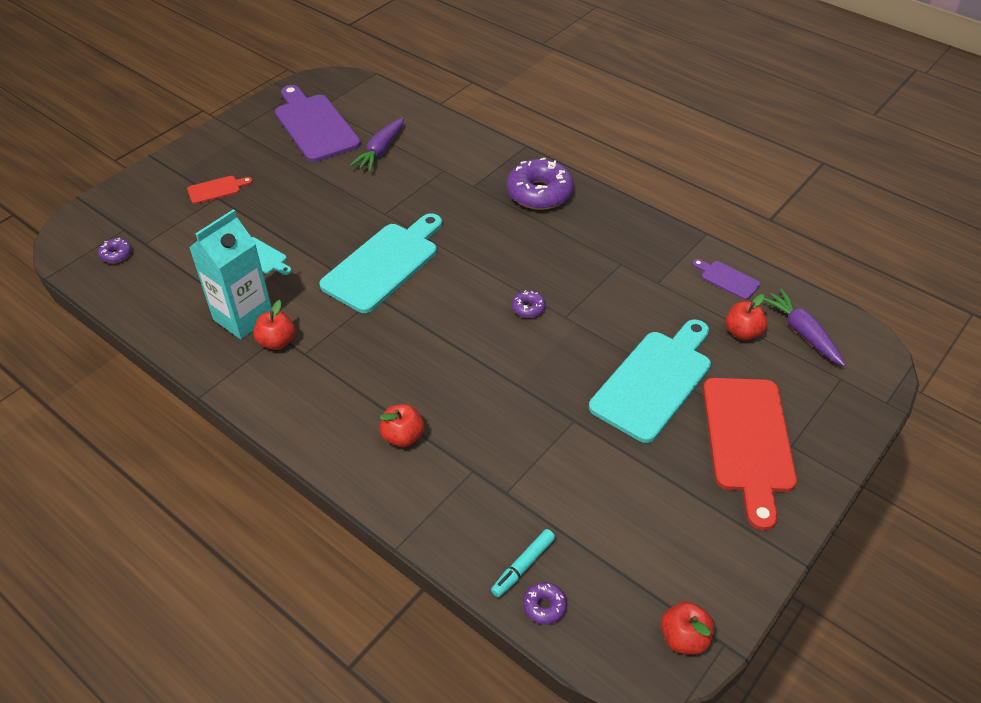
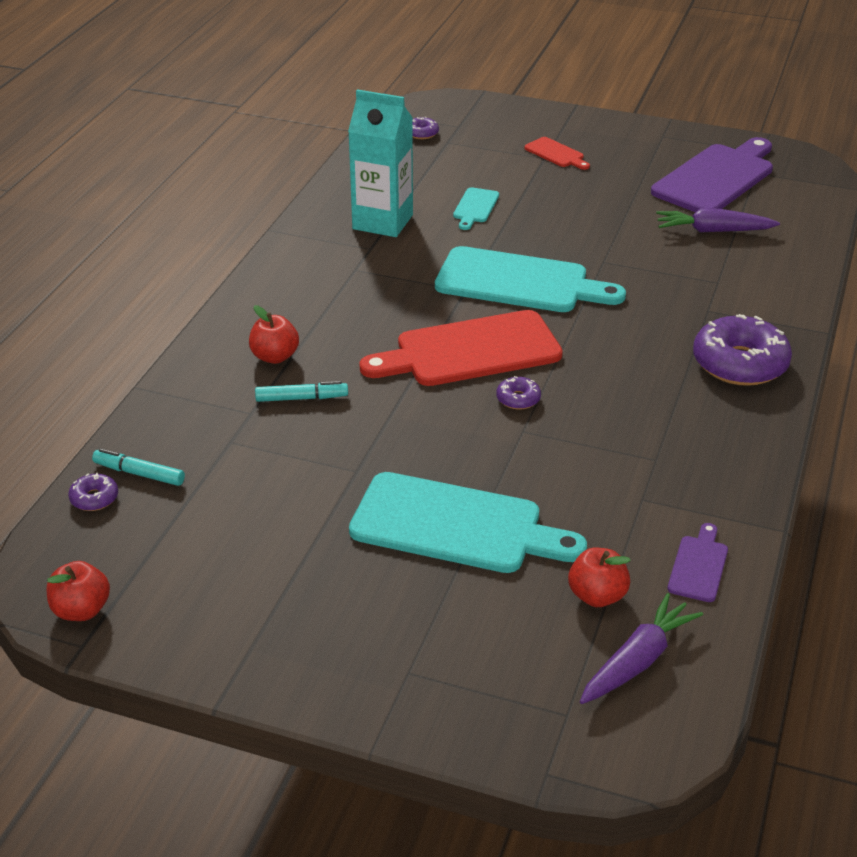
camera: 70 degrees right, 10 degrees down
red apple [254,300,295,350] -> none
red cutting board [703,378,797,531] -> red cutting board moved to [359,310,563,386]
none -> turquoise marker [255,381,348,402]

